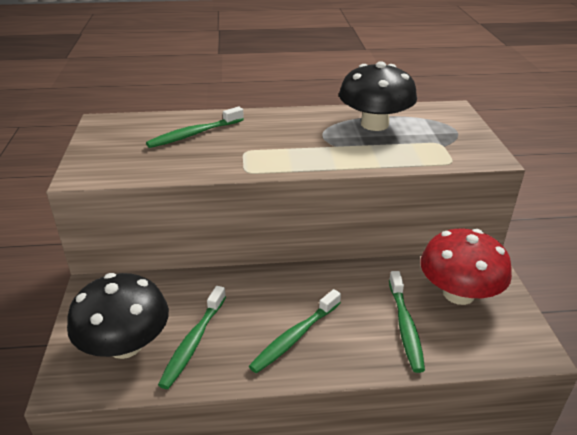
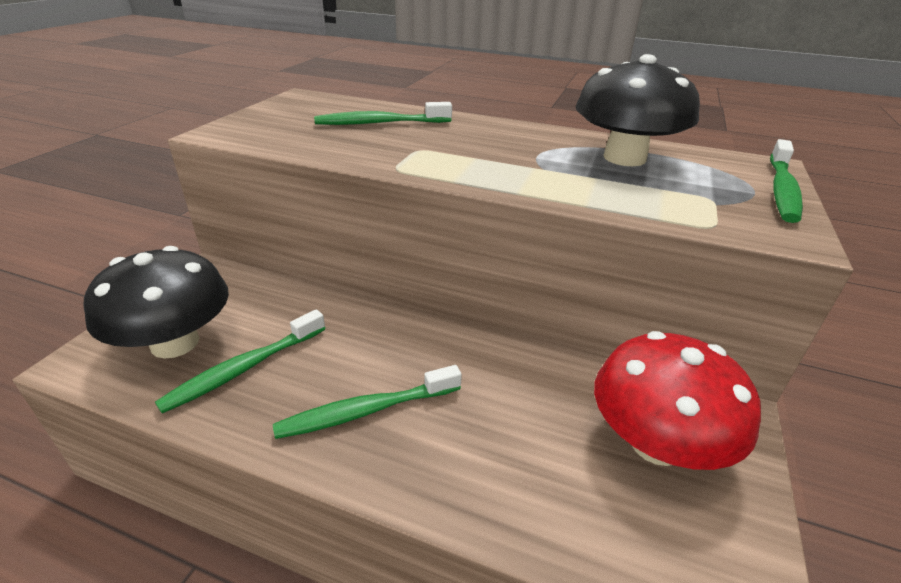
camera: 25 degrees right, 0 degrees up
green toothbrush [389,271,425,373] -> green toothbrush moved to [770,139,803,223]

